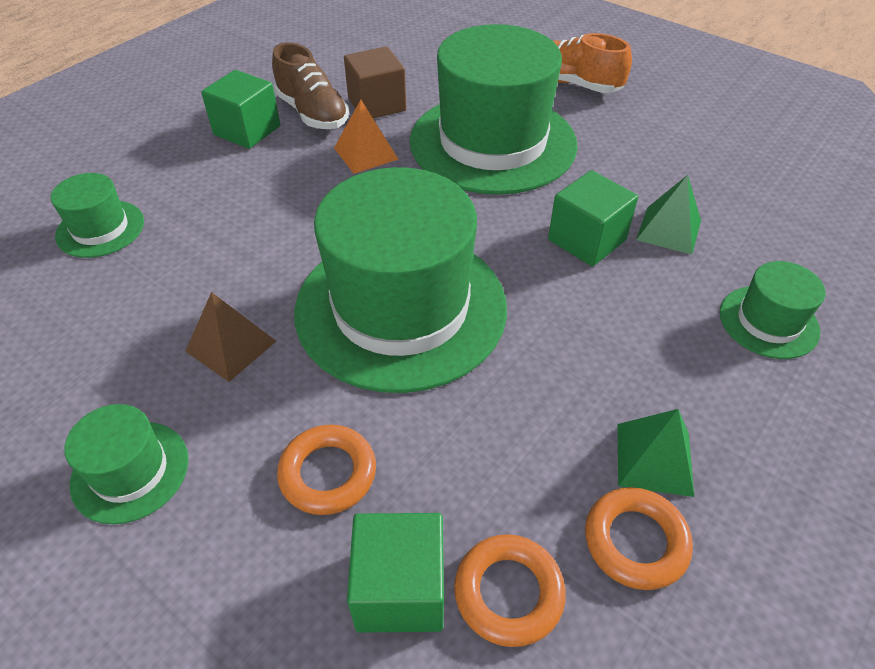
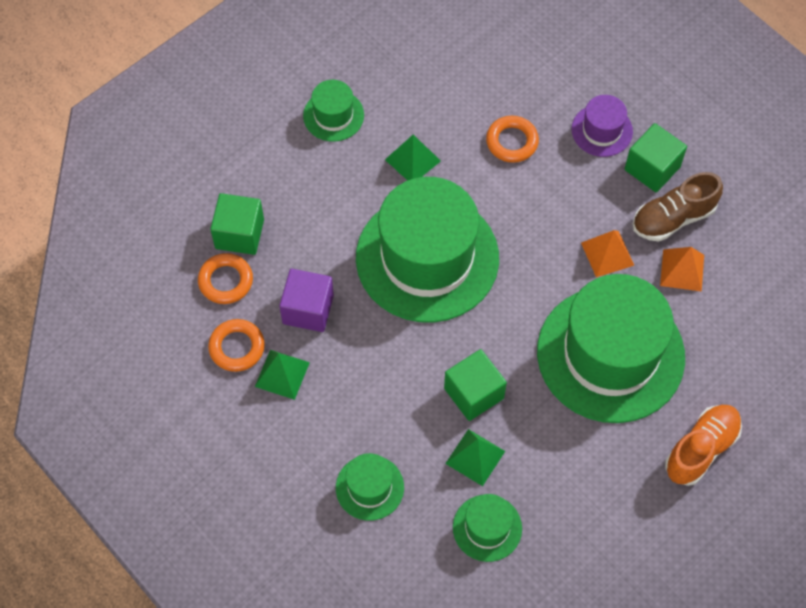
camera: 100 degrees right, 15 degrees up
green hat [51,173,144,258] -> green hat moved to [453,494,522,562]
brown pyramid [185,292,276,382] -> green pyramid [385,135,441,181]
orange ring [277,425,376,515] -> orange ring moved to [486,116,539,163]
brown cube [344,46,406,119] -> orange pyramid [660,247,704,292]
none -> purple cube [279,269,334,332]
none -> purple hat [572,95,633,157]

